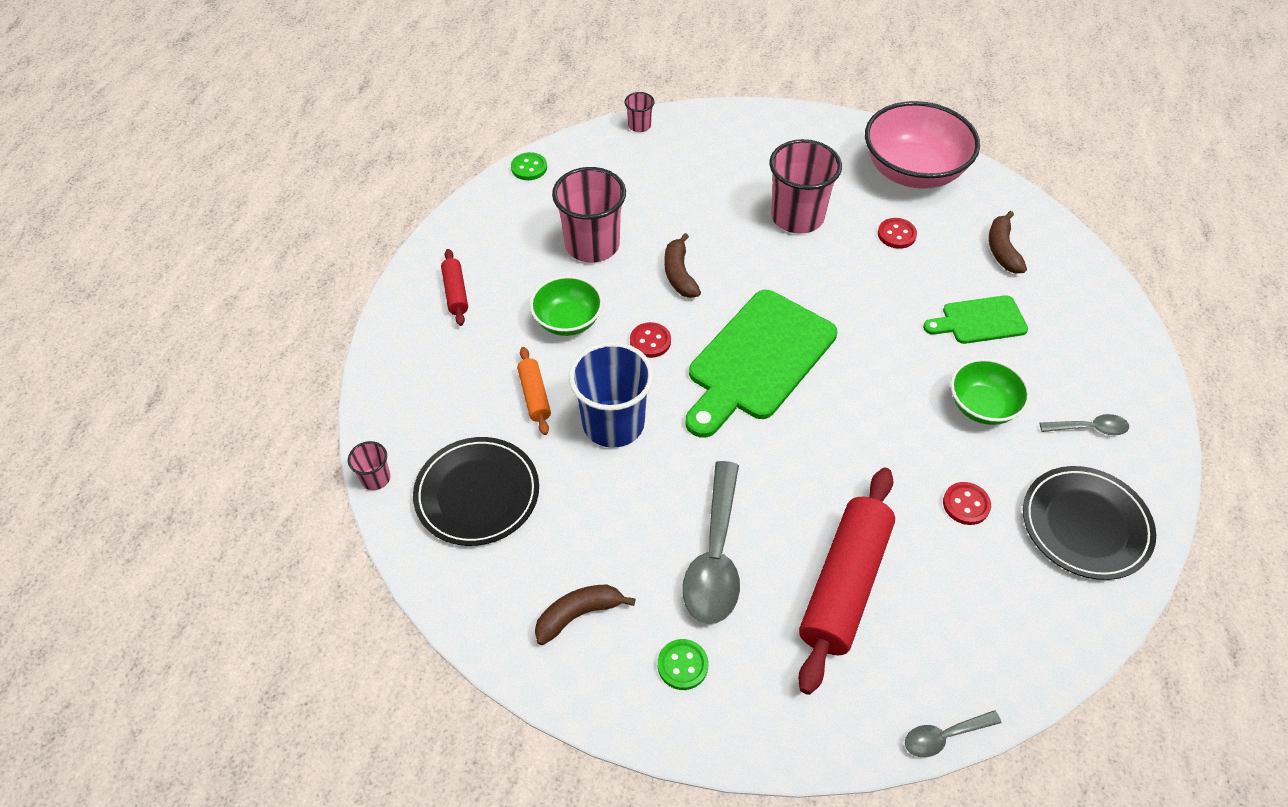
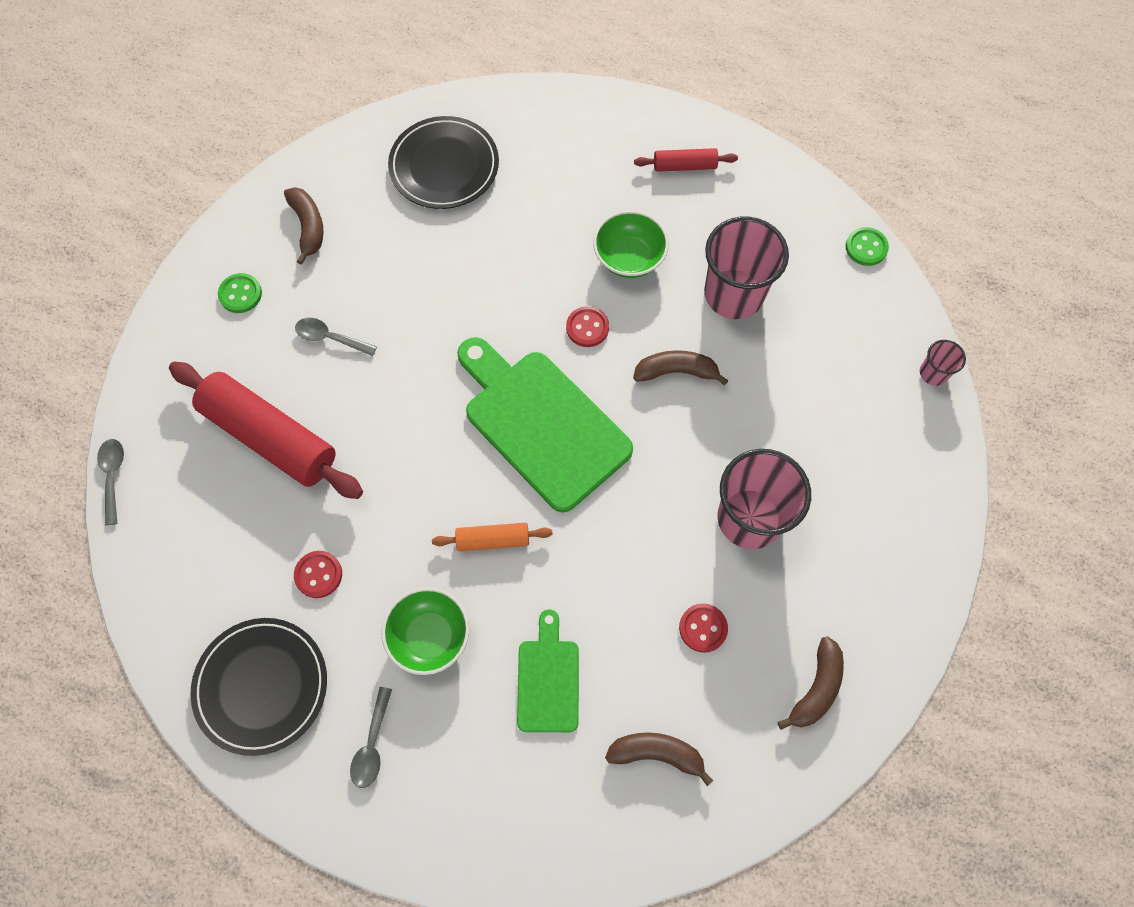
camera: 100 degrees right, 15 degrees up
pink cup [348,441,391,490] -> none
orange rolling pin [517,347,551,435] -> orange rolling pin moved to [432,523,553,551]
blue cup [569,342,654,448] -> none
grey spoon [682,461,740,624] -> grey spoon [295,318,377,356], size x0.50
pink bowl [865,101,980,189] -> brown banana [778,636,844,730]

